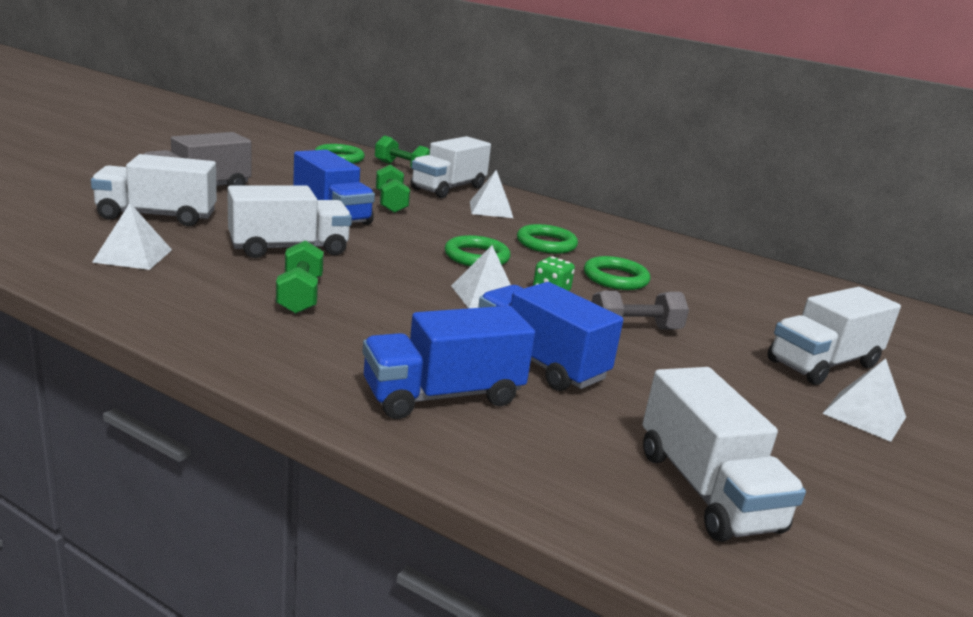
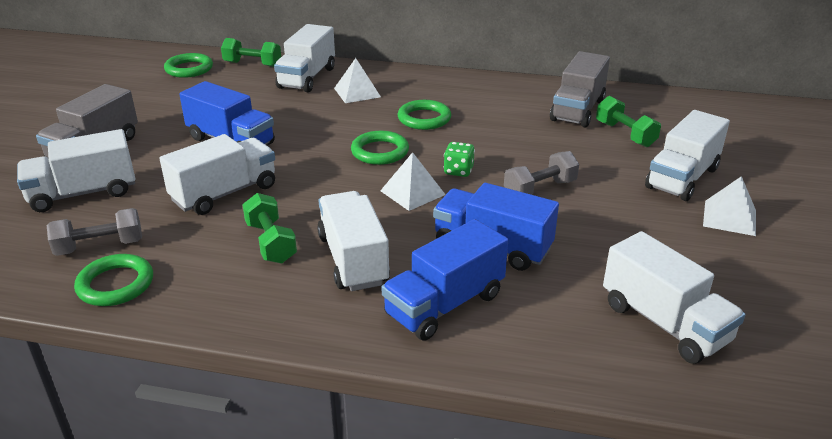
camera: 15 degrees left, 10 degrees up
white pyramid [92,203,172,270] -> grey dumbbell [47,208,142,256]
green dumbbell [376,164,410,213] -> green dumbbell moved to [596,96,661,147]
green ring [584,256,650,290] -> green ring moved to [74,254,153,306]
none -> white truck [317,191,390,291]
none -> grey truck [550,51,610,127]

